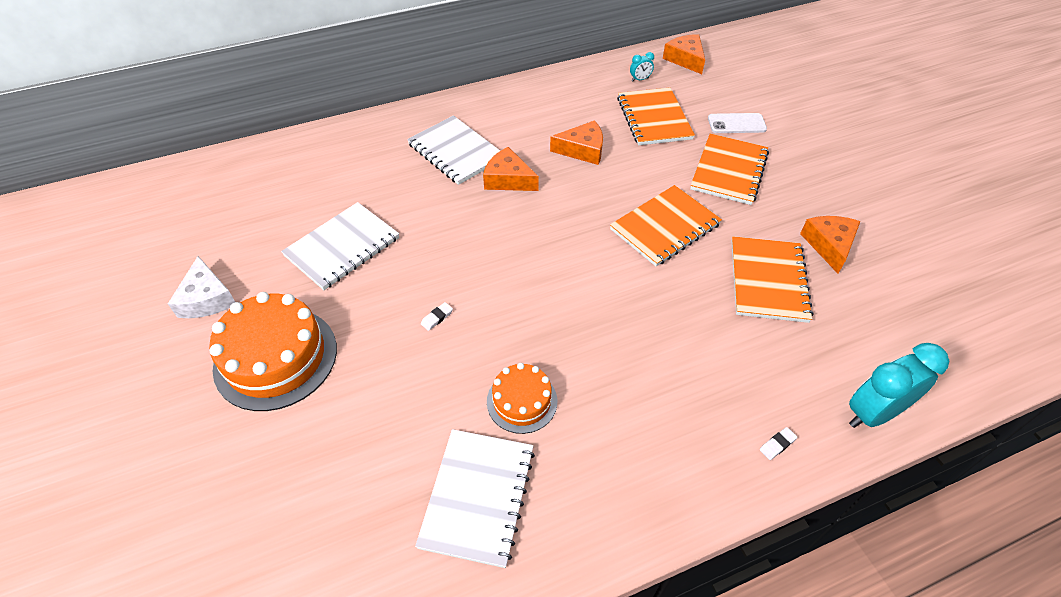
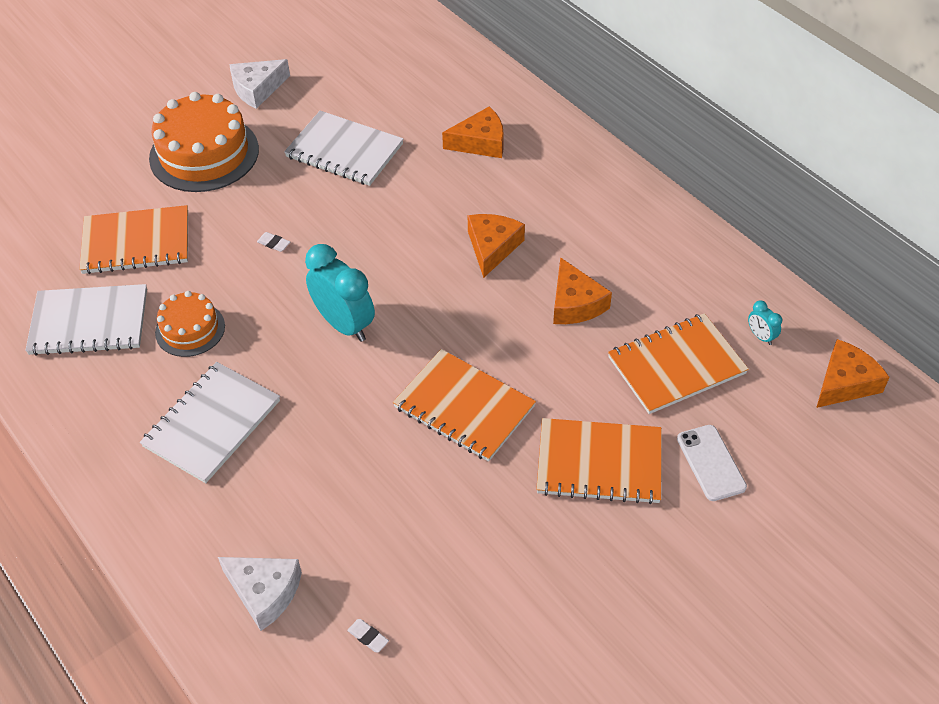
camera: 75 degrees right, 0 degrees up
white notebook [407,115,500,185] -> white notebook moved to [140,362,280,483]
orange notebook [731,237,813,323] -> orange notebook moved to [79,205,188,274]
white eraser [760,427,797,460] -> white eraser moved to [347,619,389,652]
orange cheese [800,216,861,274] -> orange cheese moved to [442,107,504,158]
turquoise clock [849,343,949,428] -> turquoise clock moved to [305,244,375,342]
none -> white cheese [218,557,302,631]

